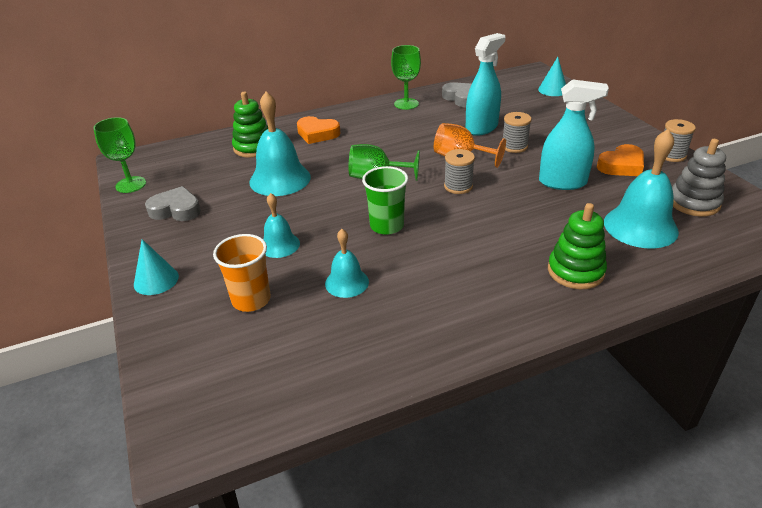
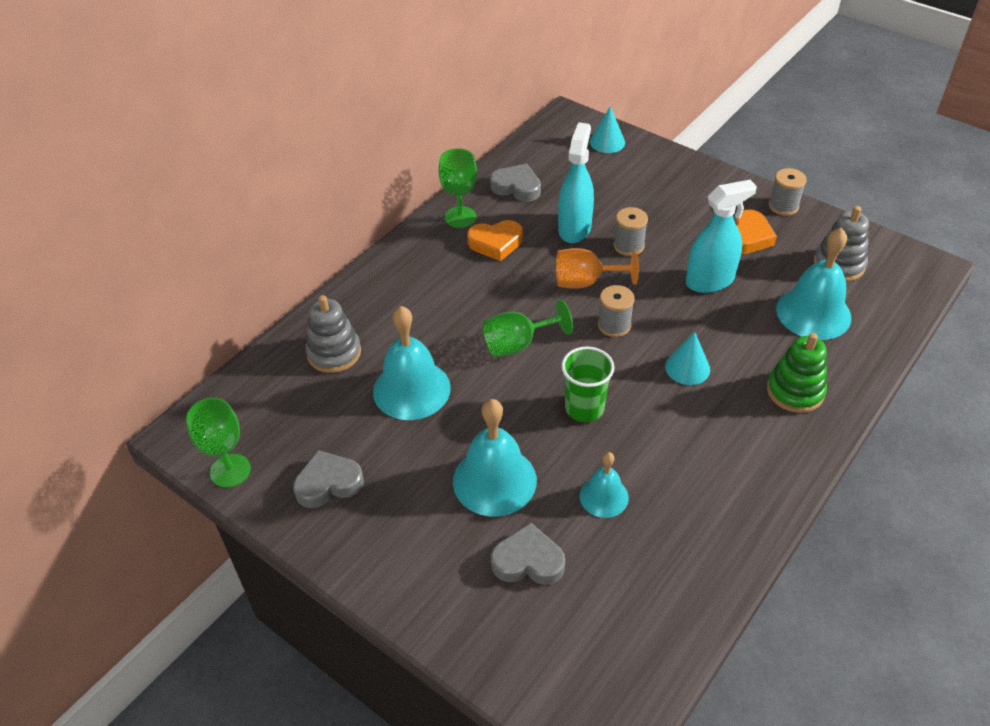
camera: 30 degrees left, 10 degrees up
turquoise cone [134,239,179,295] -> turquoise cone moved to [665,332,710,385]
orange cup [213,234,271,312] -> grey heart [491,522,565,585]
green stacking toy [232,92,268,158] -> grey stacking toy [305,295,361,373]
turquoise bell [263,193,300,258] -> turquoise bell [453,399,537,517], size x1.75
orange heart [297,116,341,144] -> orange heart moved to [467,220,523,261]

